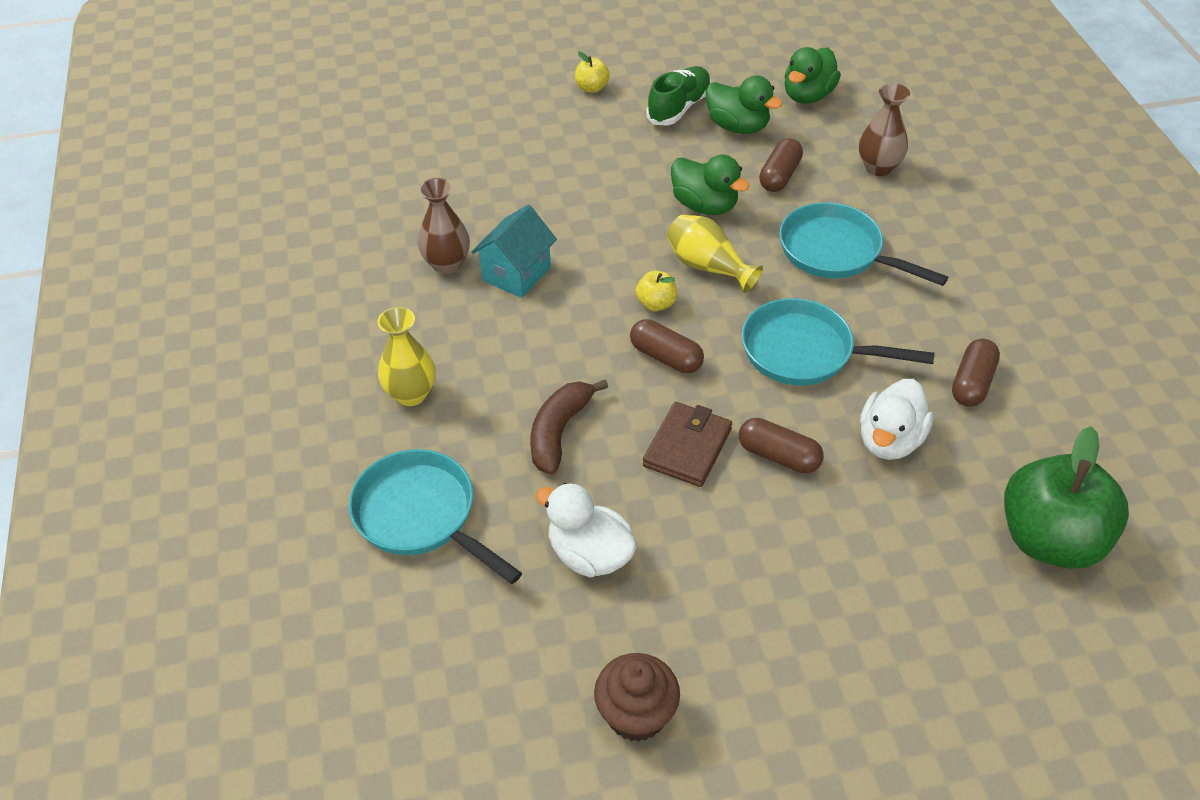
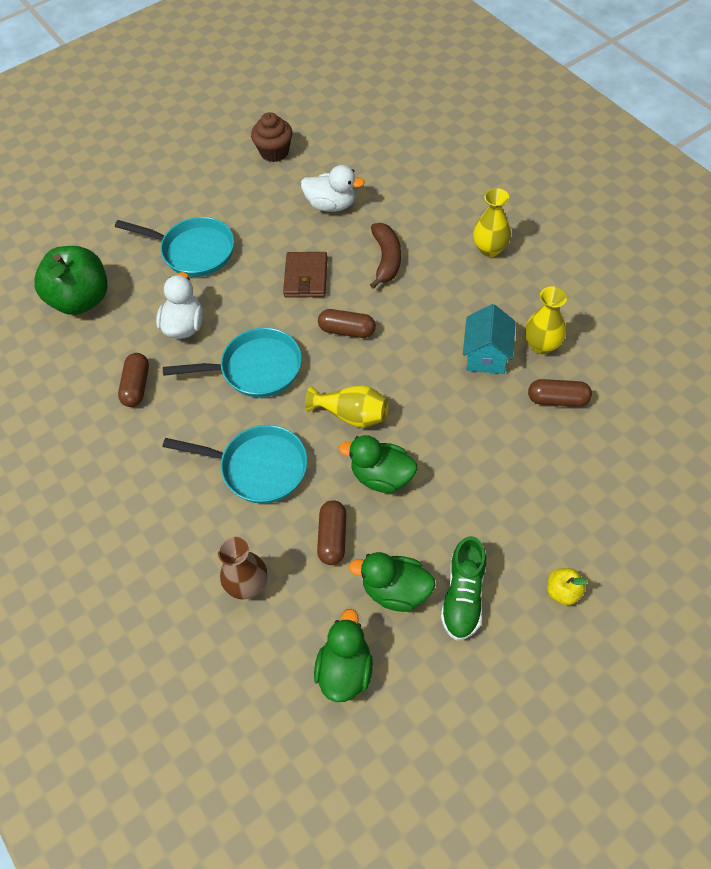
camera: 160 degrees right, 10 degrees up
turquoise pan [349,449,522,584] -> turquoise pan moved to [115,217,234,277]
brown vase [418,178,470,274] -> yellow vase [525,286,567,354]
yellow apple [635,271,677,311] -> none
brown capsule [739,418,824,474] -> brown capsule moved to [528,379,592,407]

